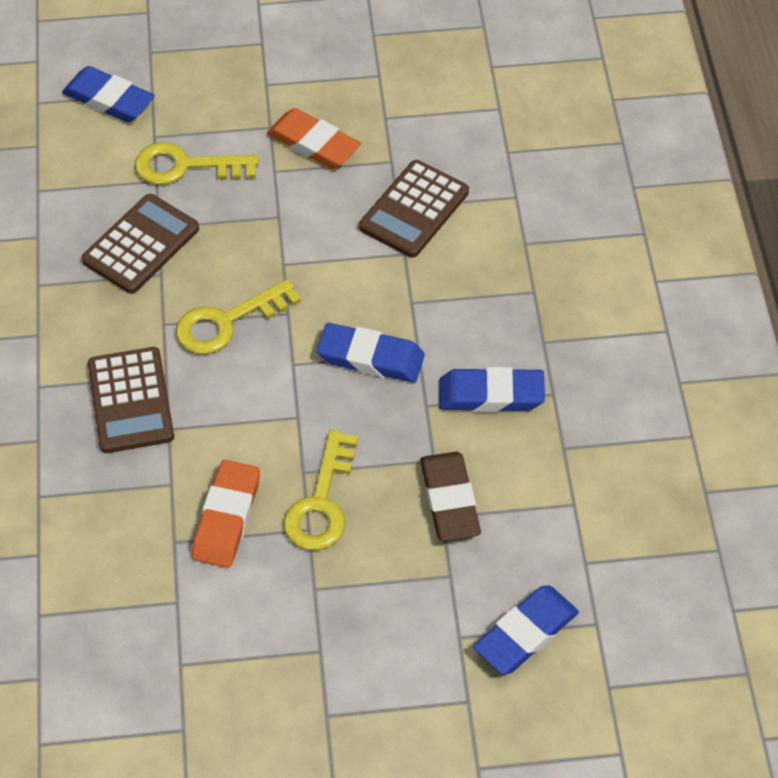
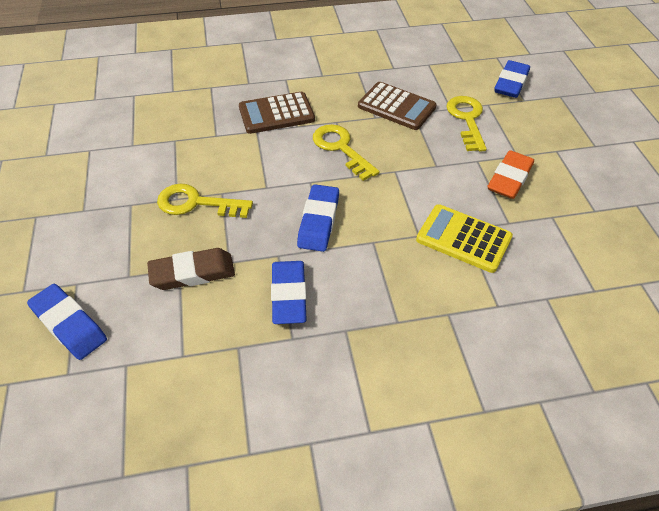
camera: 85 degrees right, 5 degrees down
orange eraser [192,460,260,568] -> none
brown calculator [359,160,469,258] -> yellow calculator [416,204,513,273]

